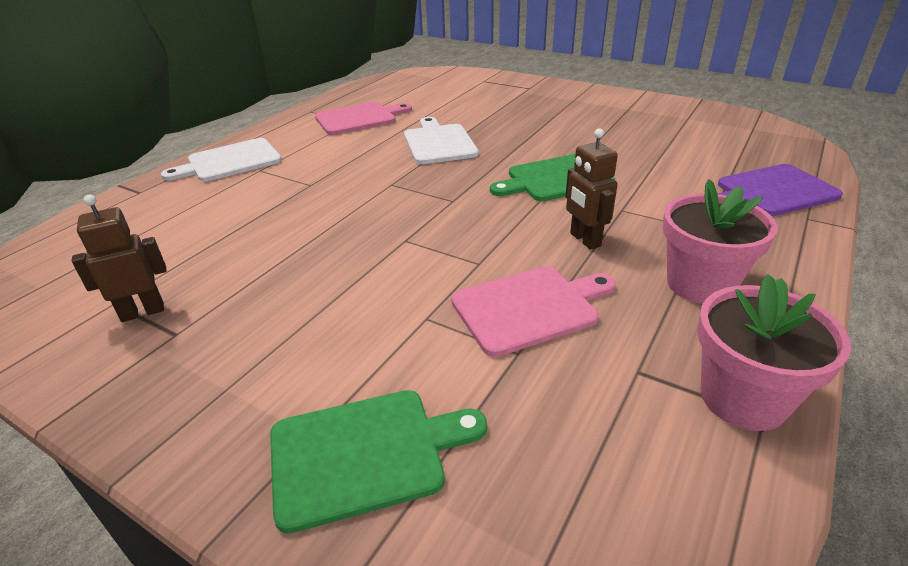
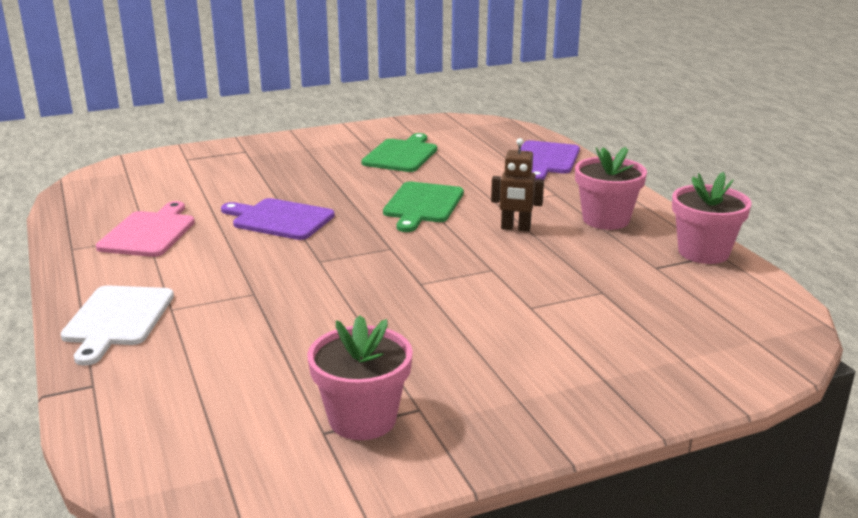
camera: 55 degrees left, 10 degrees down
brown robot [72,195,167,322] -> pink flower pot [307,315,413,440]
green cutting board [270,390,487,533] -> green cutting board moved to [361,133,437,172]
white cutting board [404,117,479,164] -> purple cutting board [221,198,335,240]
pink cutting board [451,266,616,357] -> none

